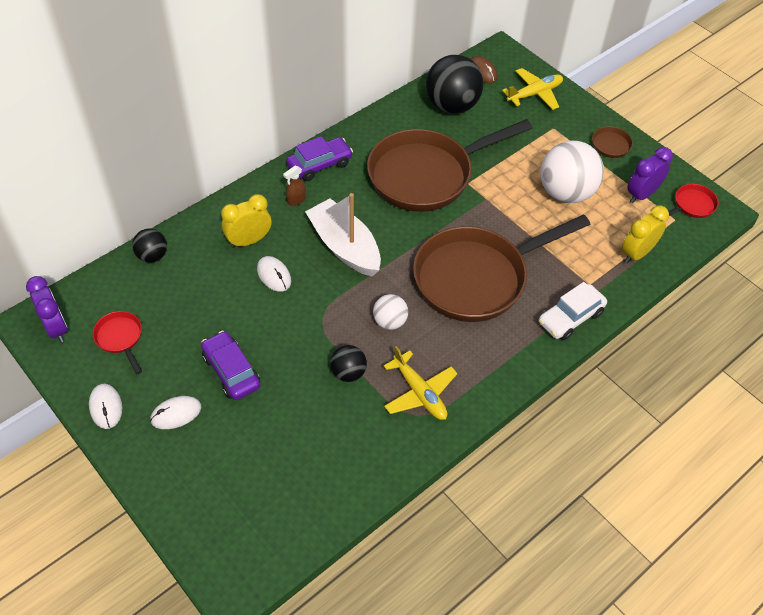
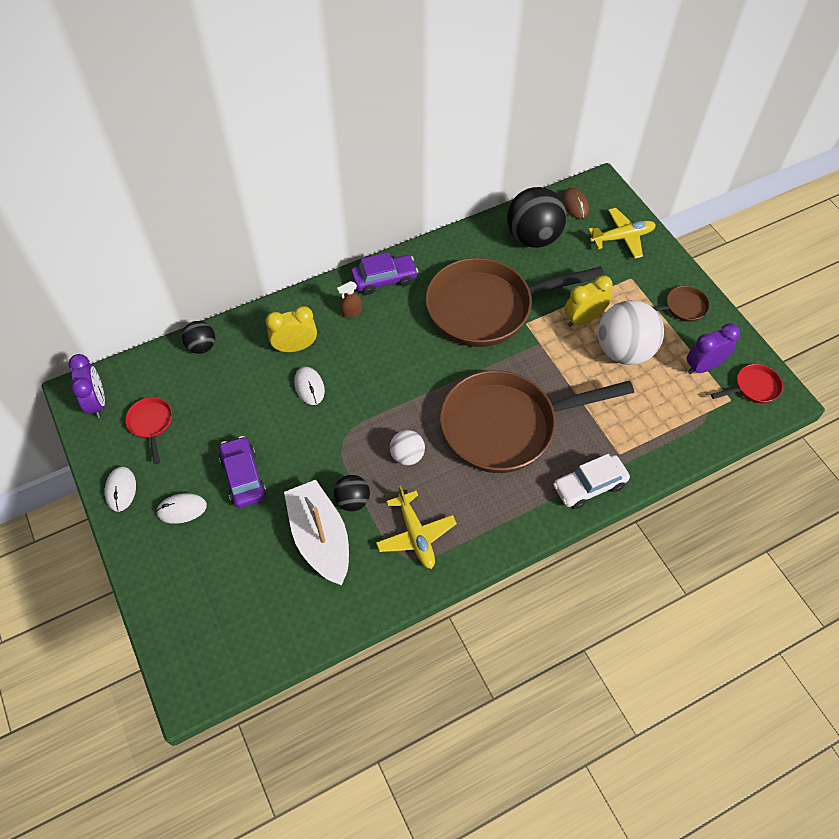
camera: 15 degrees right, 5 degrees up
white boat [305,193,381,277] -> white boat moved to [284,480,349,585]
yellow clock [622,205,669,263] -> yellow clock moved to [564,275,613,327]

